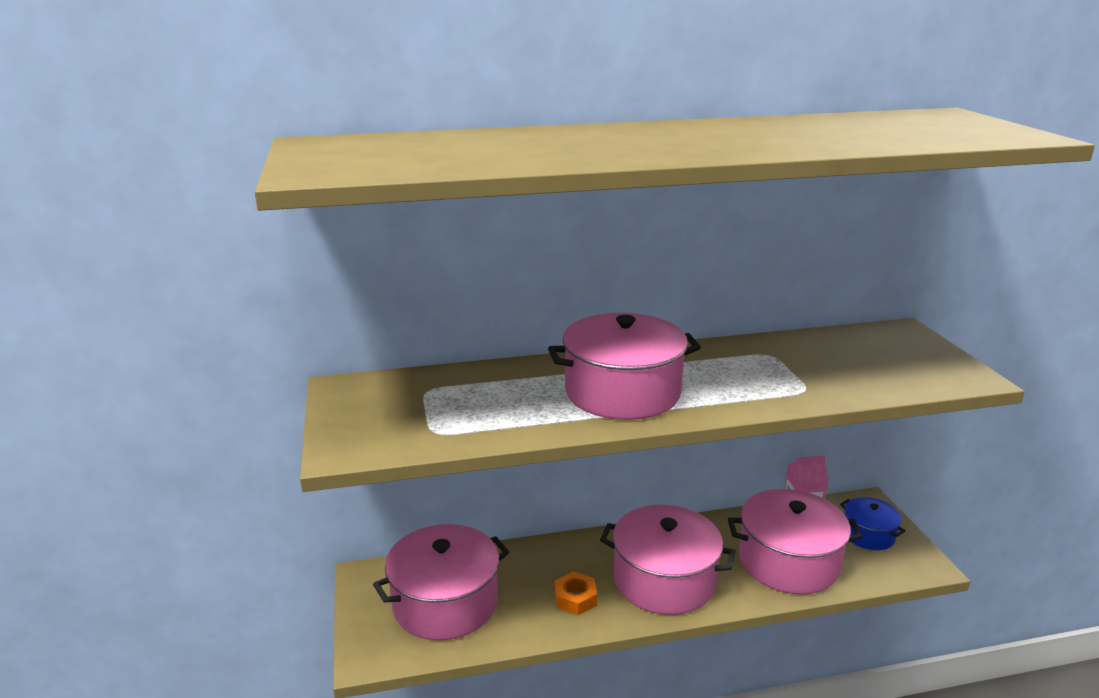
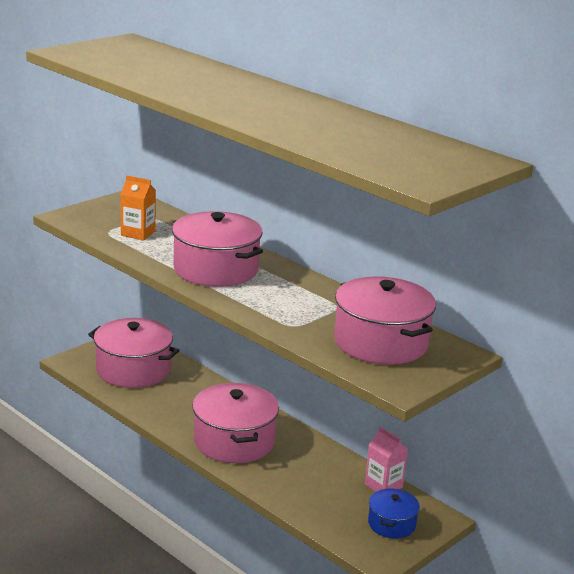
camera: 55 degrees right, 0 degrees up
orange nut [555,572,597,615] -> none
pink pot [728,489,862,594] -> pink pot moved to [334,276,436,365]
none -> orange carton [121,176,156,240]

